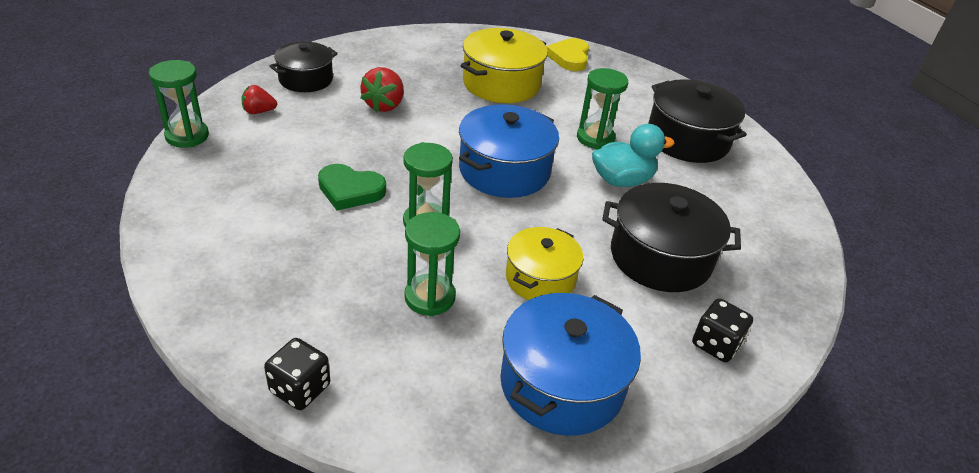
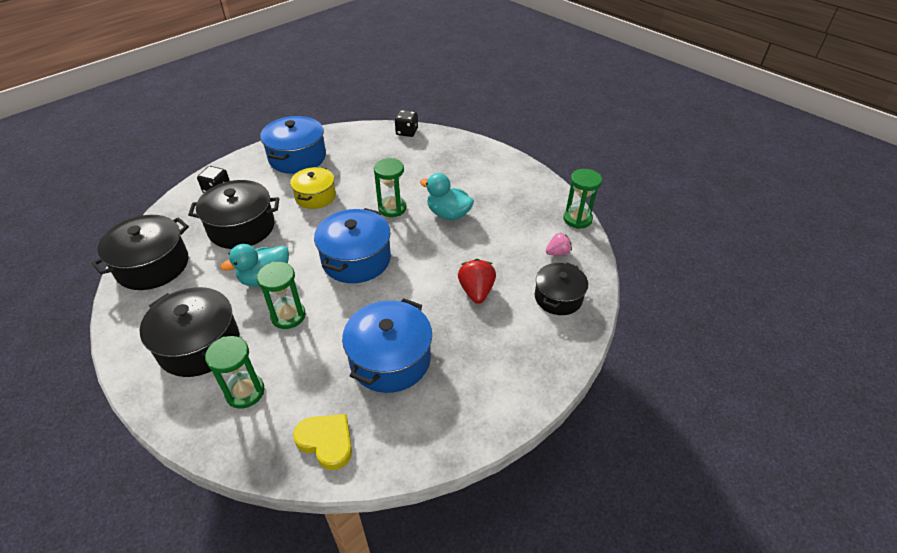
camera: 165 degrees right, 5 degrees up
red strawberry [241,85,277,114] -> pink strawberry [546,232,572,255]
green heart [318,164,386,211] -> turquoise duck [420,173,474,220]
green hourglass [404,212,460,316] -> green hourglass moved to [205,336,264,409]
yellow pot [460,28,548,103] -> blue pot [342,298,432,393]
yellow heart [546,38,589,71] -> yellow heart turned 45 degrees counterclockwise [293,414,352,470]
none -> black pot [91,215,189,290]

